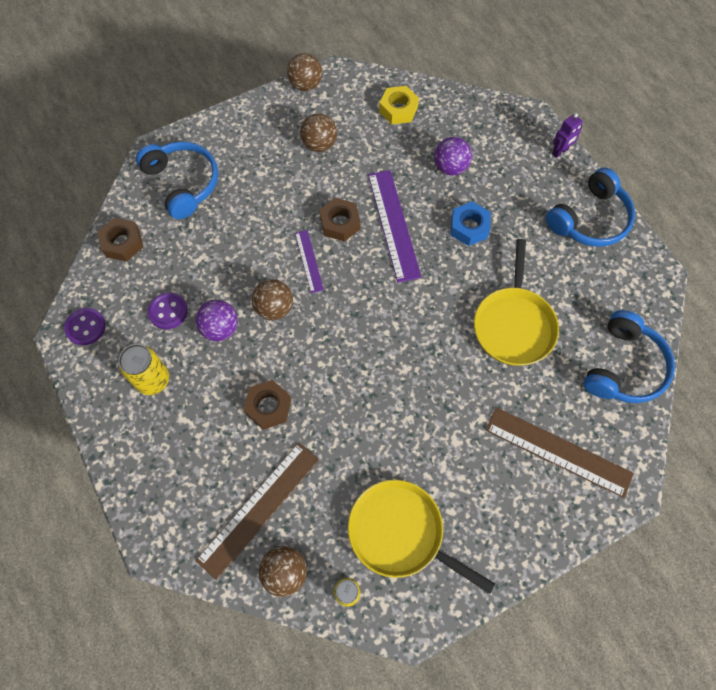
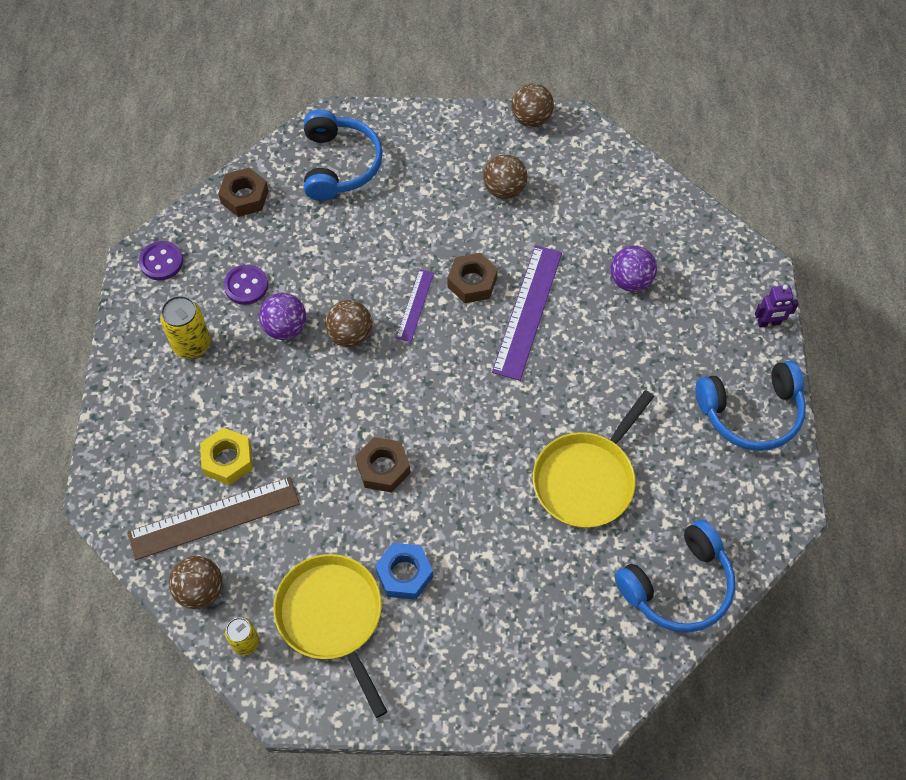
camera: 30 degrees right, 5 degrees down
brown nut [243,380,291,430] -> brown nut moved to [355,437,410,493]
yellow nut [379,86,419,125] -> yellow nut moved to [200,428,253,485]
blue nut [450,201,491,246] -> blue nut moved to [375,543,433,600]
brown ruler [485,407,634,498] -> none

